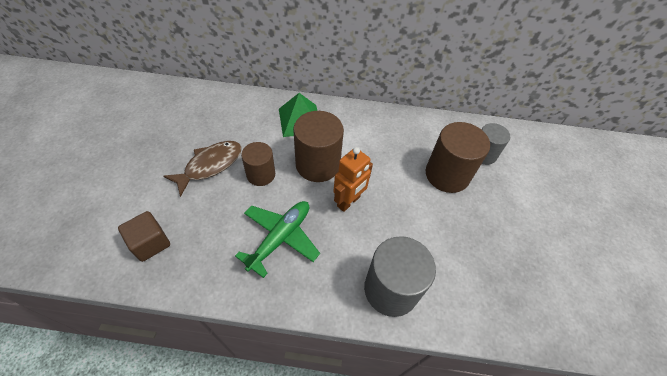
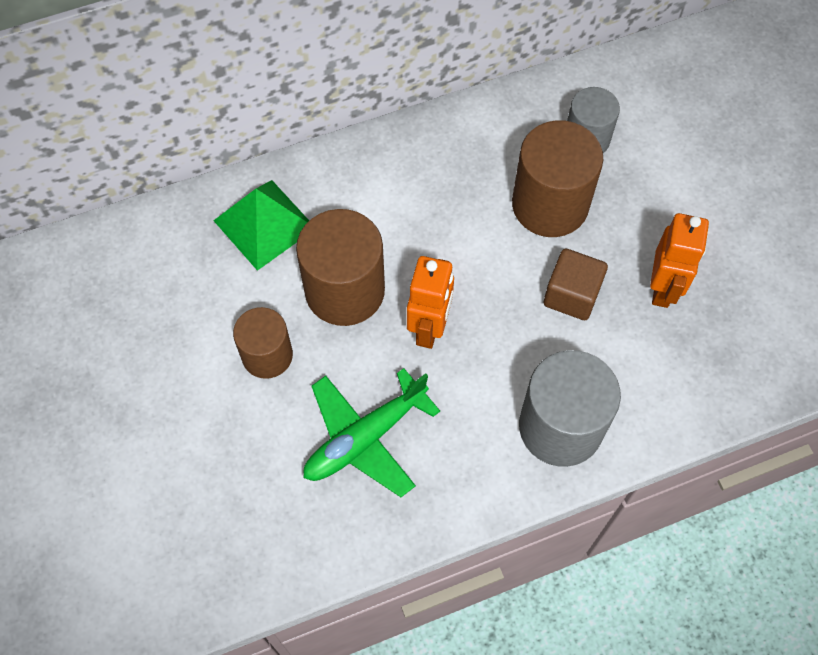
camera: 25 degrees left, 10 degrees up
brown cube [118,211,170,262] -> brown cube moved to [544,248,608,320]
brown fish [164,141,242,197] -> none
green plane [235,201,320,278] -> green plane turned 135 degrees counterclockwise [304,368,440,497]
none -> orange robot [650,213,709,308]

